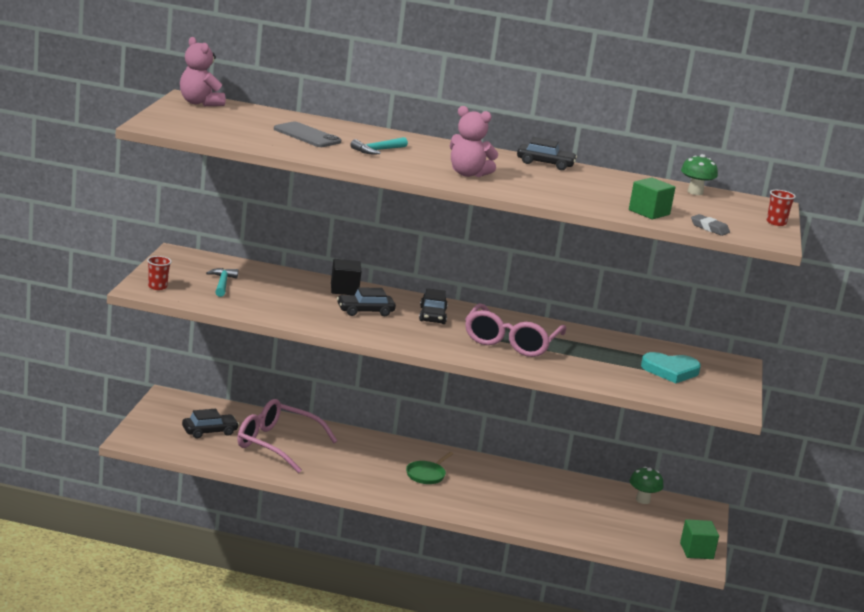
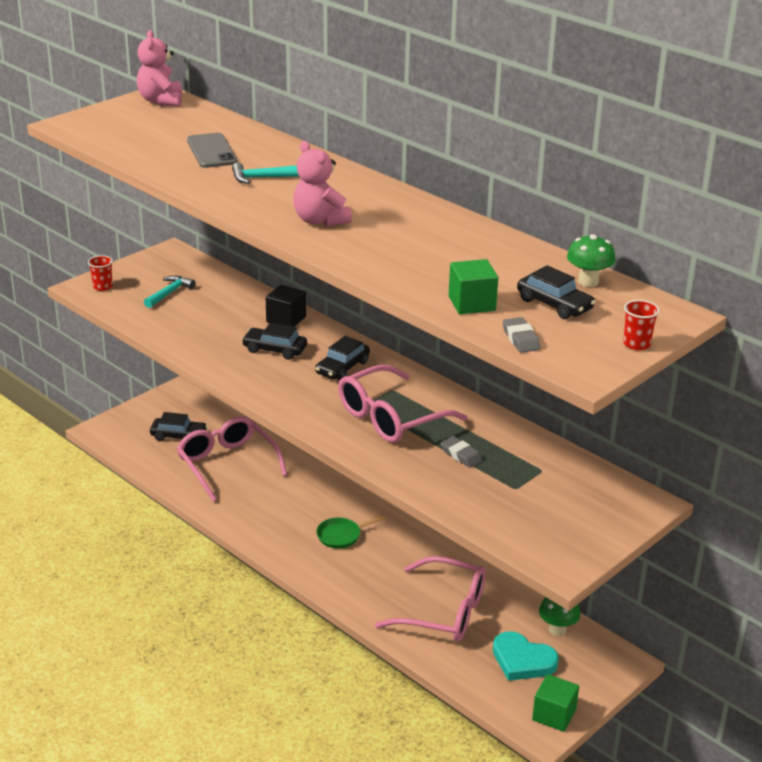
camera: 35 degrees right, 10 degrees up
black car [517,137,577,170] -> black car moved to [517,265,596,319]
turquoise heart [641,352,701,383] -> turquoise heart moved to [493,631,559,681]
none -> pink glasses [375,556,486,641]
none -> grey eraser [441,436,482,468]

